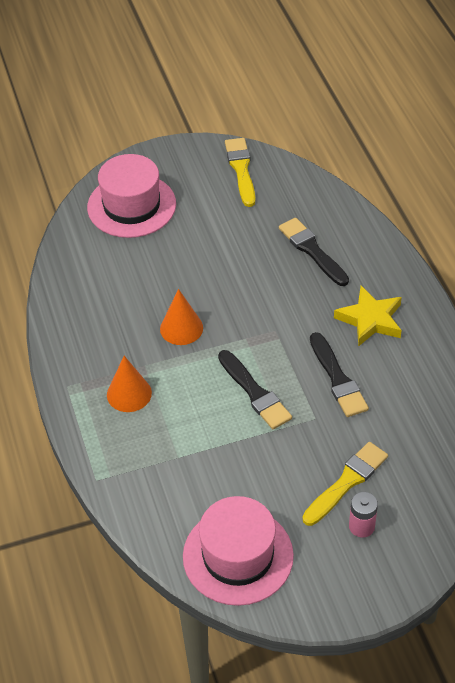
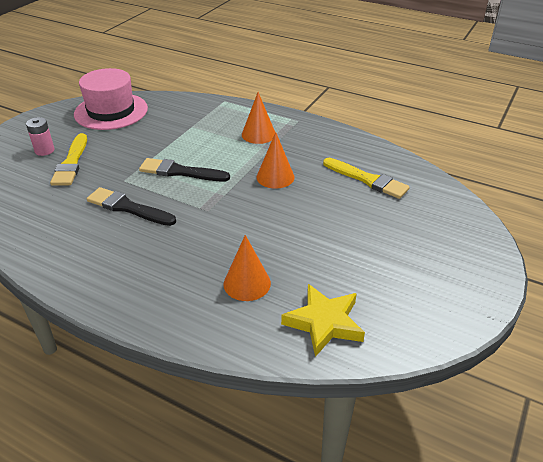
camera: 135 degrees right, 10 degrees down
pink hat [87,154,176,238] -> none
yellow brush [225,138,255,207] -> yellow brush moved to [323,158,410,199]
black brush [279,218,349,286] -> orange cone [223,235,271,301]
yellow star [334,286,402,347] -> yellow star moved to [281,284,365,357]

